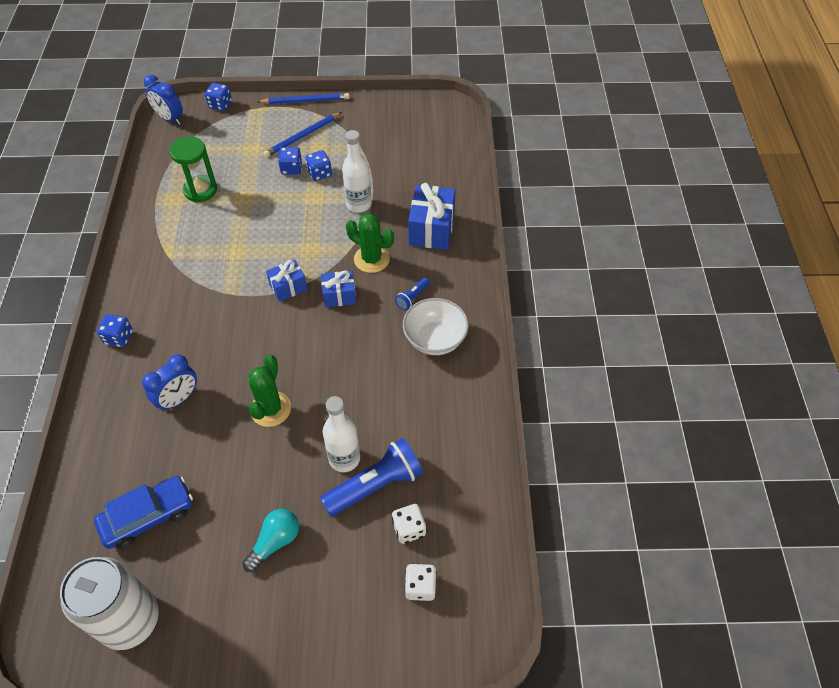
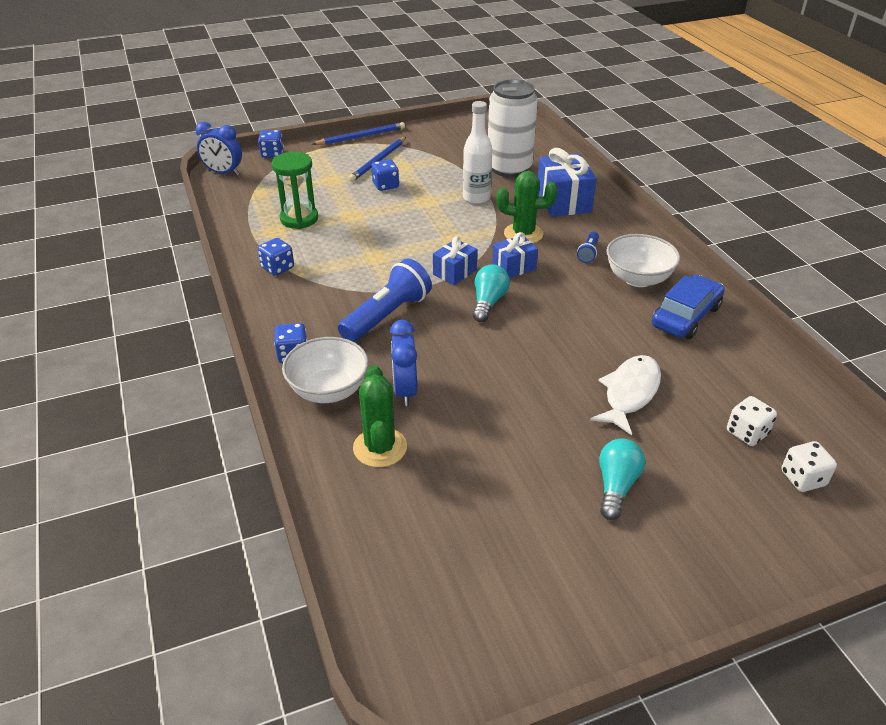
camera: 20 degrees left, 15 degrees down
white can [60,557,159,650] -> white can moved to [488,79,538,177]
blue car [94,476,193,549] -> blue car moved to [652,275,725,339]
blue clock [142,354,197,412] -> blue clock turned 150 degrees clockwise [390,320,417,406]
green cactus [249,355,291,427] -> green cactus moved to [353,365,407,467]
blue dice [305,150,332,181] -> blue dice moved to [258,238,294,276]
blue flashlight [320,438,423,517] -> blue flashlight moved to [338,259,432,342]
white bottle [323,396,360,472] -> white fish [590,355,661,435]
none -> white bowl [282,337,369,403]
none -> turquoise light bulb [473,264,510,322]

